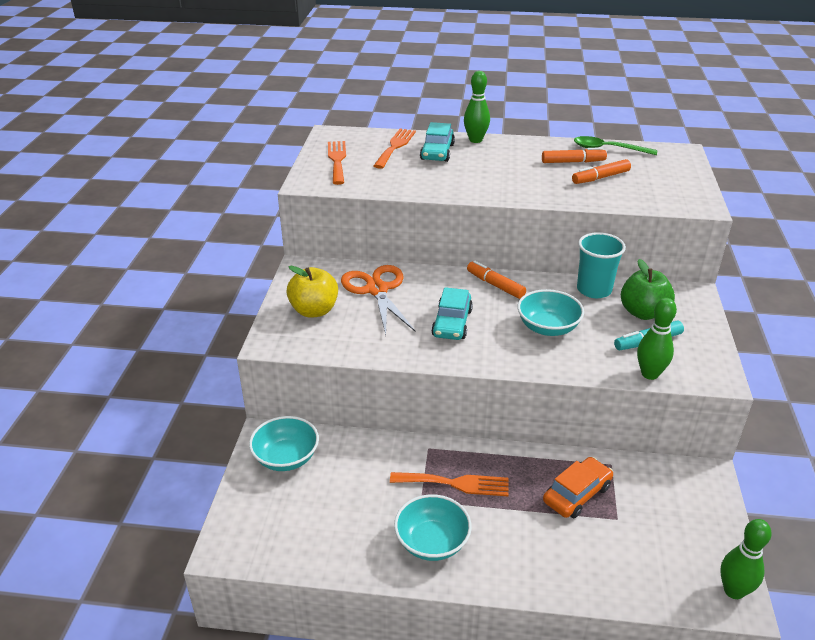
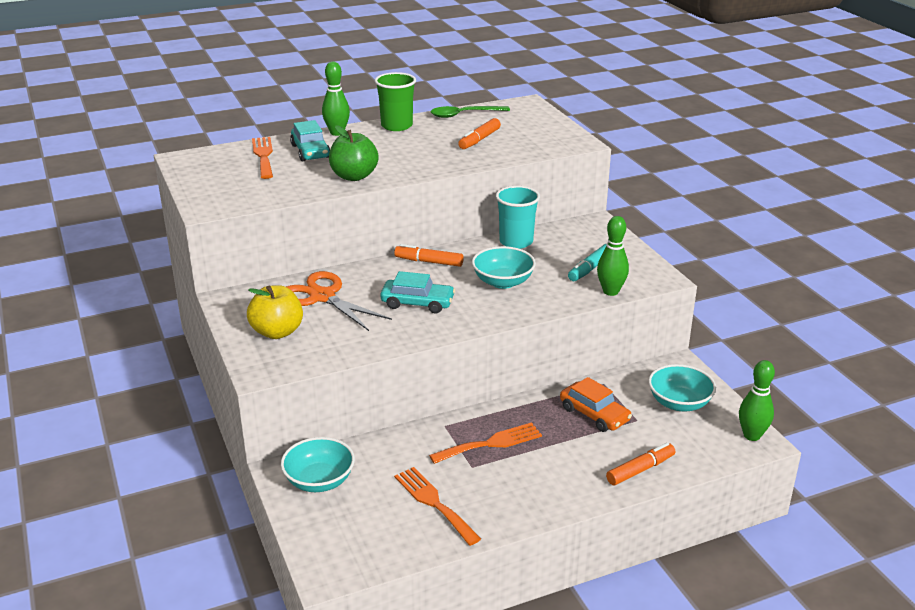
camera: 30 degrees left, 5 degrees down
orange fork [328,141,346,185] -> orange fork moved to [394,467,481,546]
turquoise bowl [394,494,472,561] -> turquoise bowl moved to [648,364,716,411]
turquoise car [431,287,473,340] -> turquoise car turned 60 degrees counterclockwise [380,271,455,314]
orange marker [542,147,607,163] -> orange marker moved to [606,443,675,485]
orange car [543,457,613,518] -> orange car turned 120 degrees clockwise [560,377,632,432]
green apple [621,259,675,320] -> green apple moved to [329,125,379,181]
none -> green cup [375,72,416,131]

